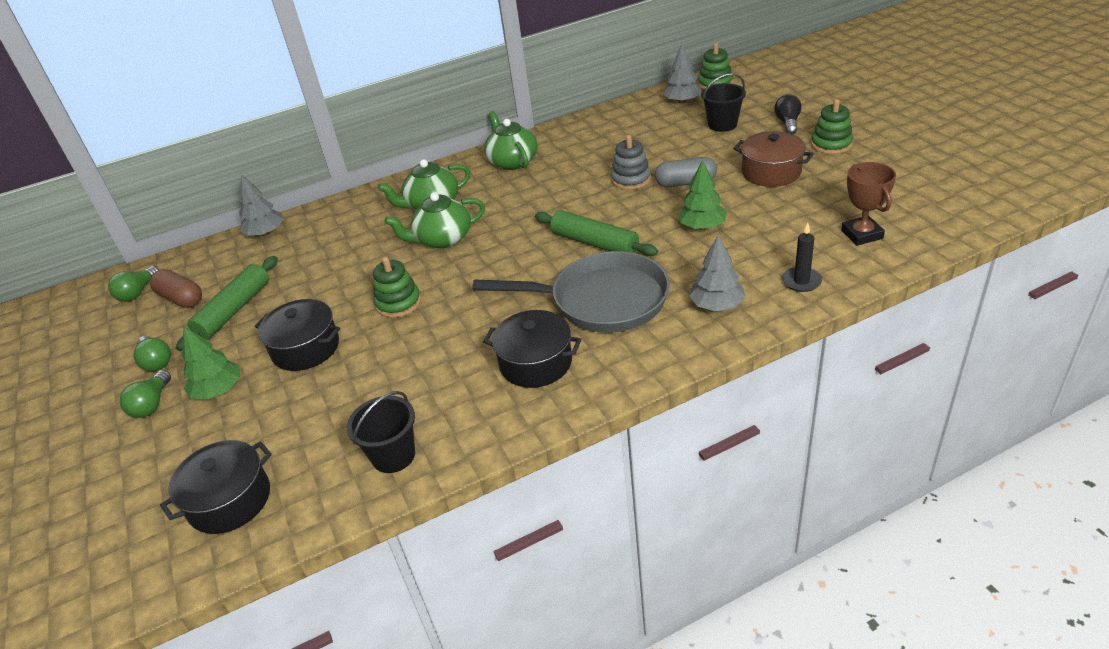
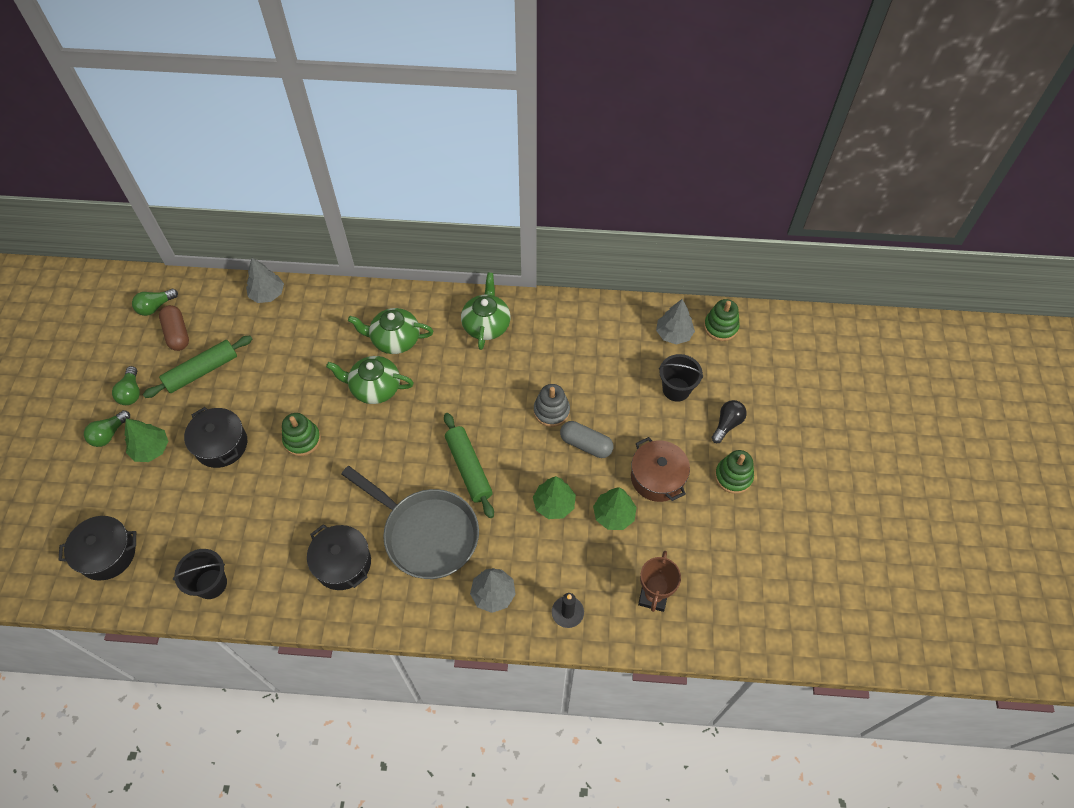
camera: 25 degrees right, 20 degrees up
none -> green tree [593,488,637,530]

